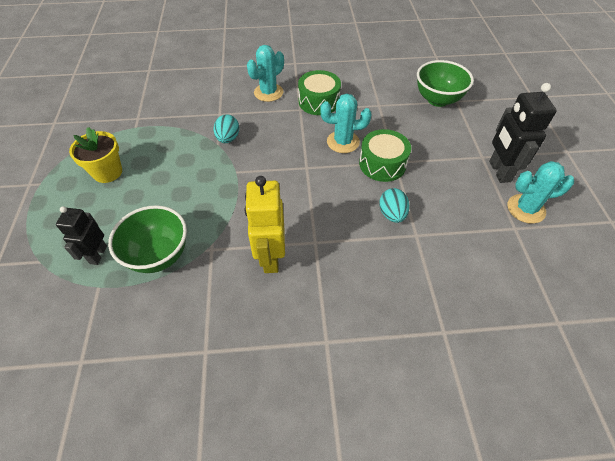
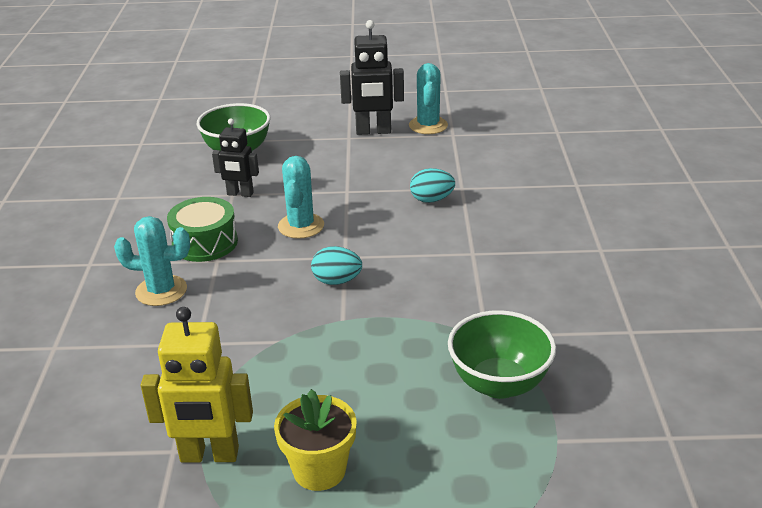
camera: 85 degrees left, 20 degrees down
black robot [56,206,107,265] -> black robot moved to [212,118,259,197]
turquoise egg [214,114,239,143] -> turquoise egg moved to [311,246,362,285]
yellow robot [244,176,285,273] -> yellow robot moved to [141,307,253,463]
turquoise cactus [247,45,284,102] -> turquoise cactus turned 45 degrees counterclockwise [114,216,190,306]
green drum [359,129,411,182] -> none

